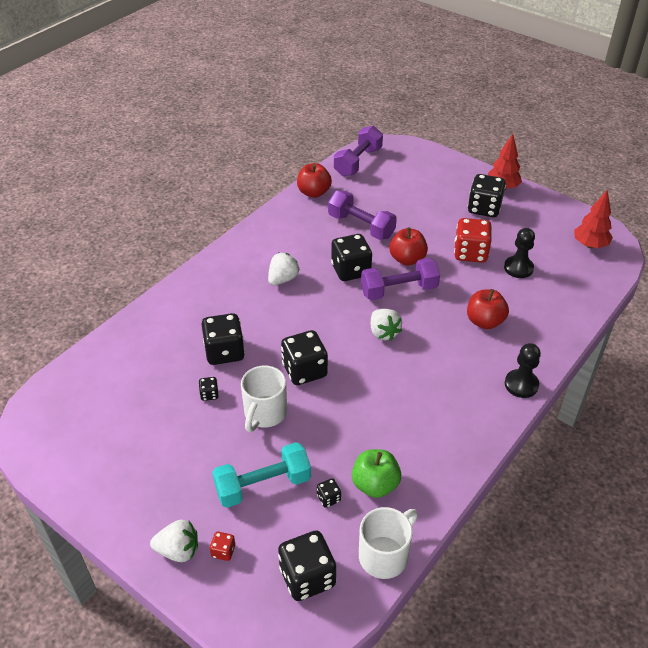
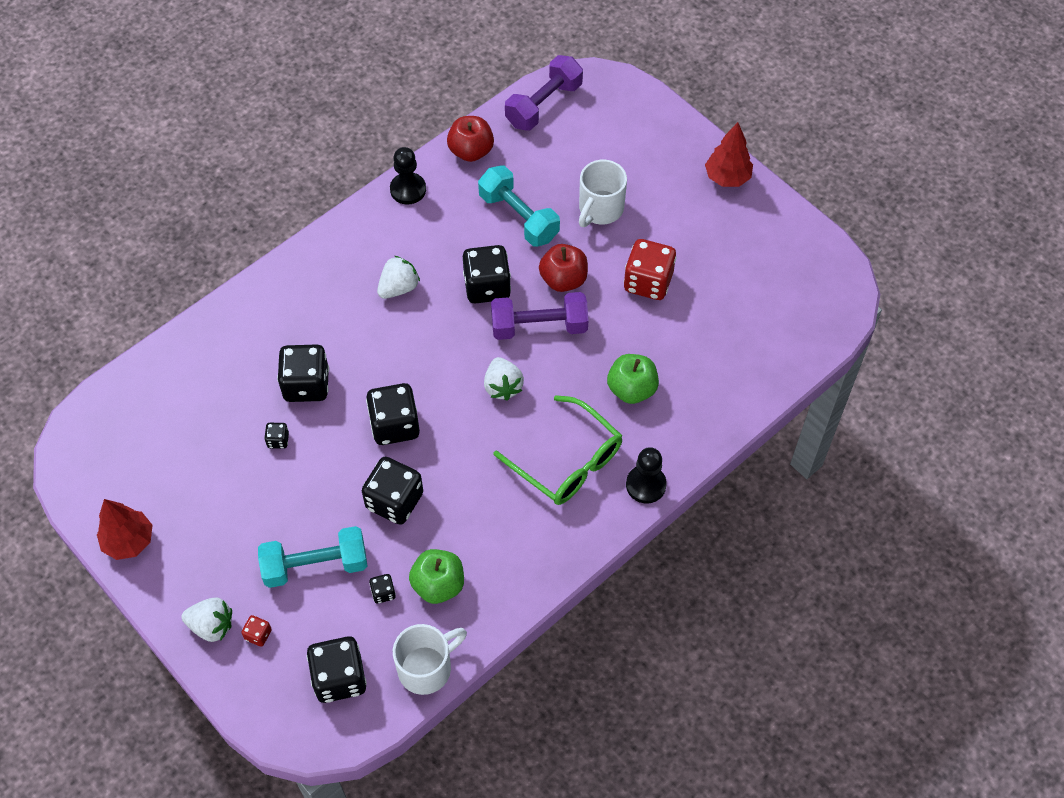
camera: 10 degrees right, 15 degrees up
white mug [241,366,287,432] -> white mug moved to [579,160,627,227]
purple dumbbell [328,191,397,240] -> turquoise dumbbell [478,166,560,247]
red apple [467,289,509,329] -> green apple [607,354,659,404]
black dice [468,174,506,217] -> black dice moved to [362,457,423,525]
black pawn [504,228,535,278] -> black pawn moved to [390,147,426,204]
red tree [574,190,613,248] -> red tree moved to [97,499,153,560]
none -> green glasses [493,395,623,505]

